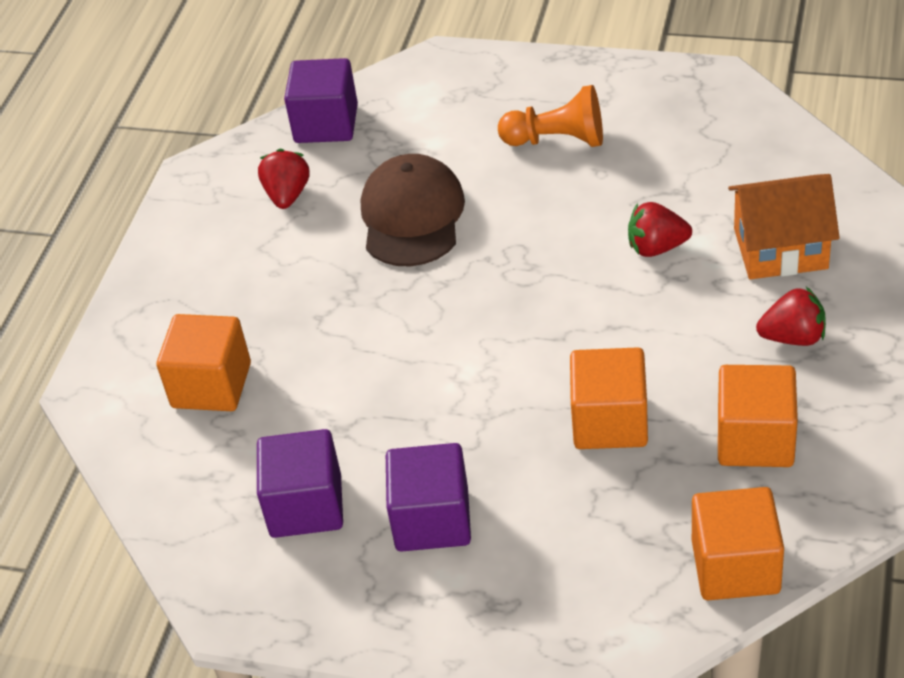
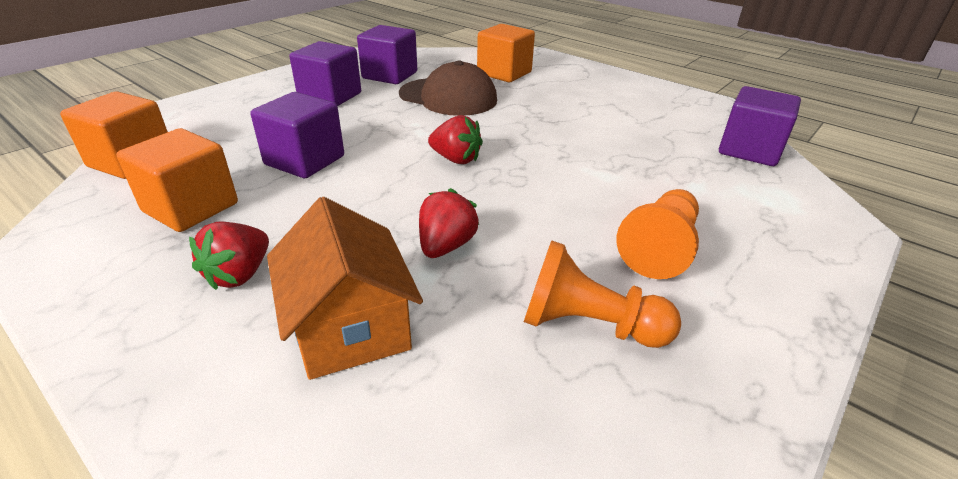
camera: 110 degrees right, 10 degrees down
red strawberry [258,149,309,209] -> red strawberry moved to [428,115,483,164]
brown cap [361,154,465,267] -> brown cap moved to [399,60,497,116]
orange cube [570,347,648,449] -> purple cube [250,92,344,178]
orange house [728,174,840,279] -> orange house turned 45 degrees counterclockwise [267,197,423,380]
none -> orange pawn [524,240,681,348]

